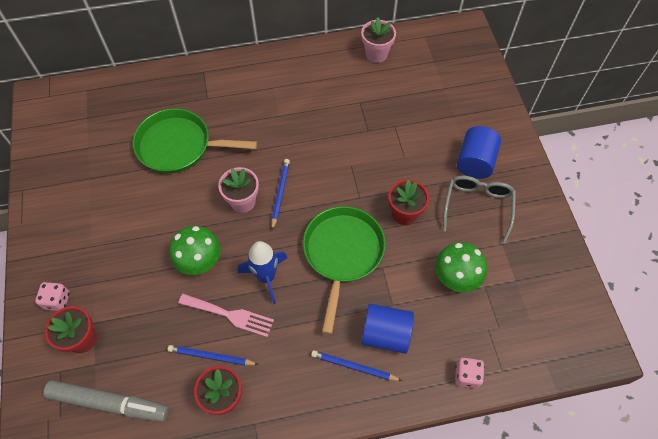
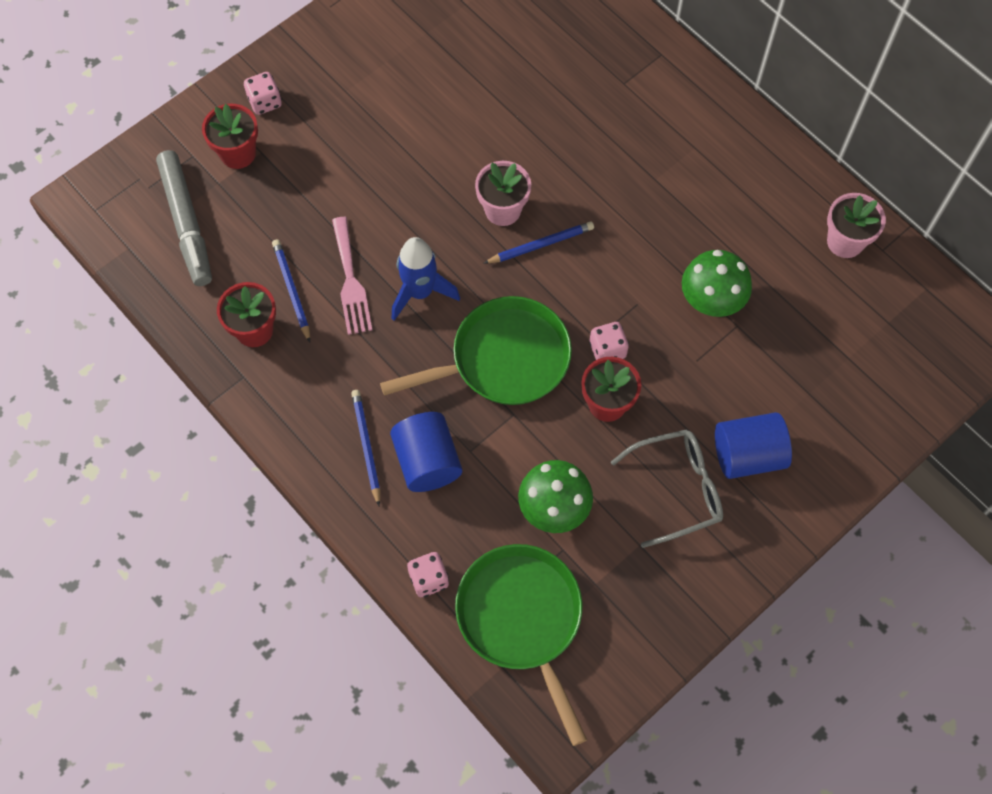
camera: 60 degrees right, 5 degrees up
green pan [133,108,257,173] -> green pan moved to [455,544,587,746]
green mushroom [169,226,221,275] -> green mushroom moved to [682,250,752,317]
none -> pink dice [589,322,629,360]

